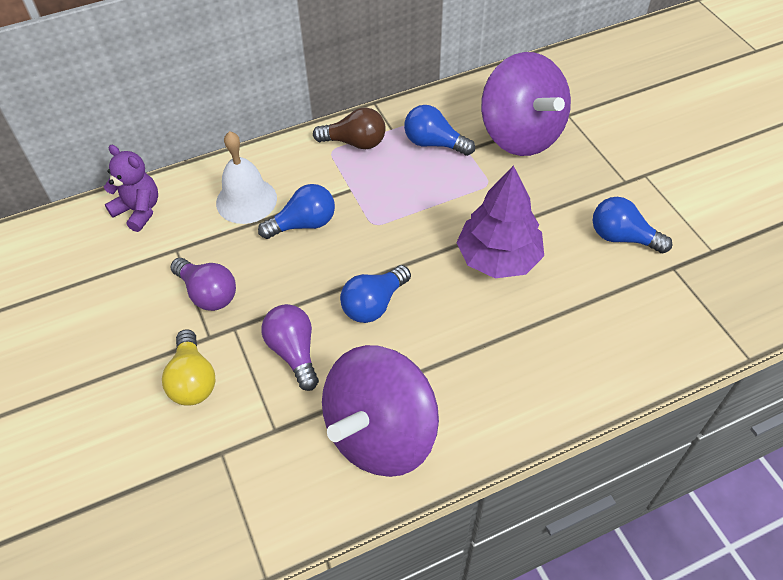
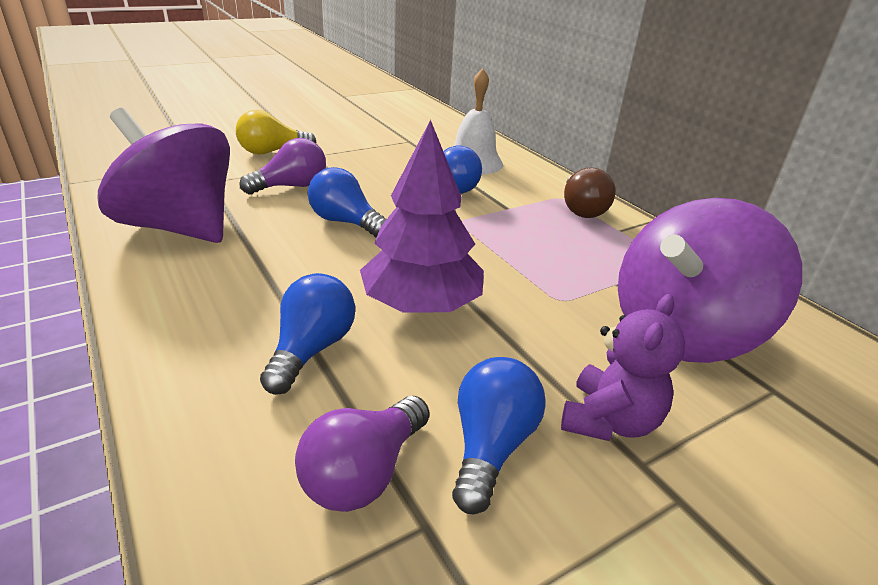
camera: 80 degrees right, 20 degrees down
purple teddy bear [104,145,158,232] -> purple teddy bear moved to [561,294,685,441]
purple light bulb [170,258,236,311] -> purple light bulb moved to [295,396,429,512]
blue light bulb [404,105,475,156] -> blue light bulb moved to [260,273,355,395]

